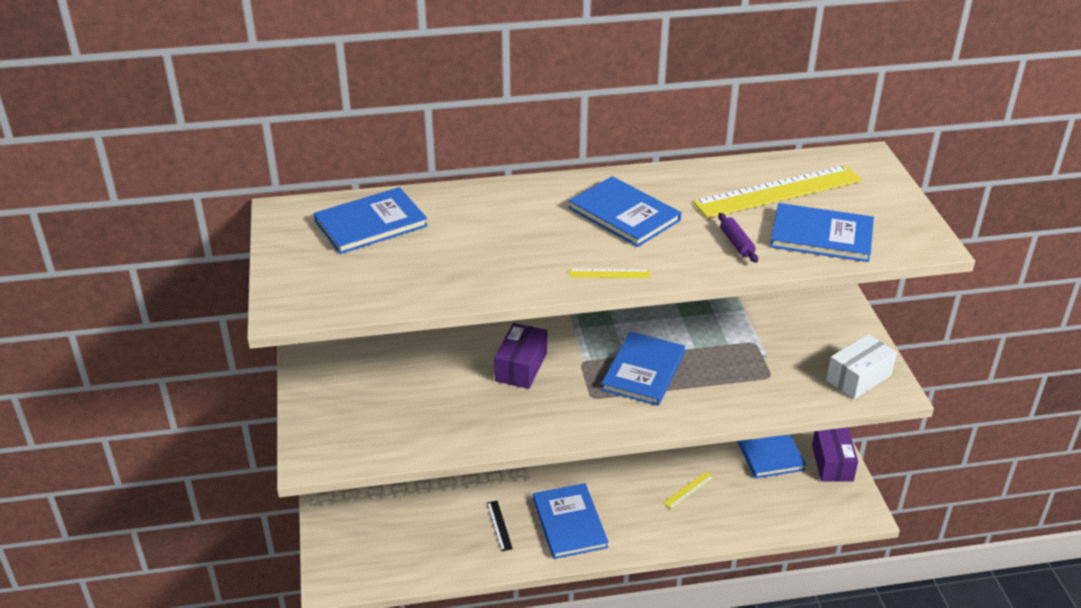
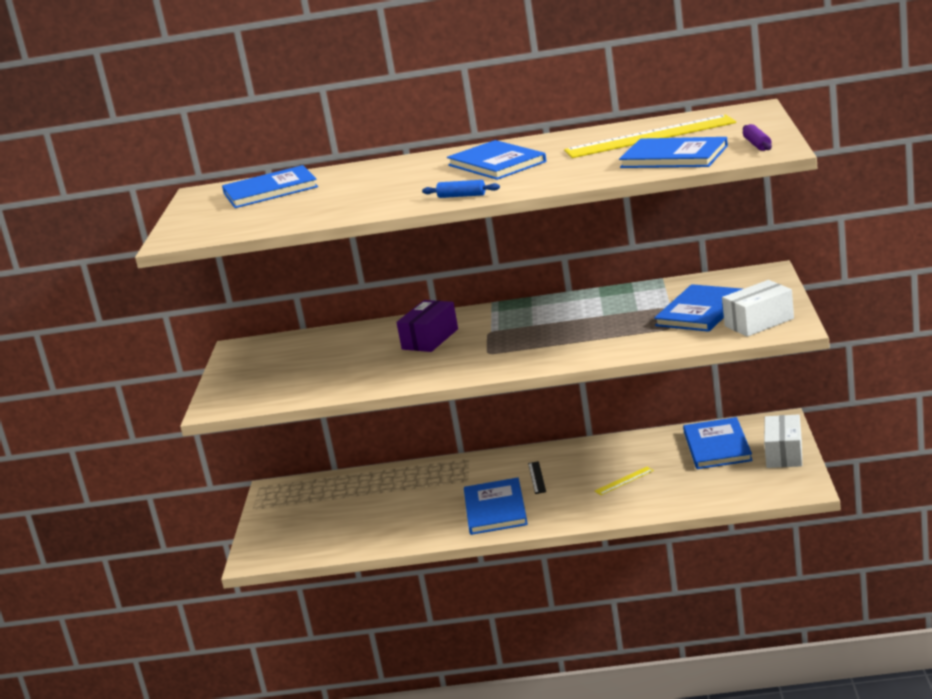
camera: 15 degrees right, 15 degrees down
black ruler [487,501,513,551] -> black ruler moved to [528,461,546,494]
yellow ruler [569,269,650,278] -> blue rolling pin [422,180,500,198]
blue book [601,332,685,406] -> blue book moved to [654,284,742,332]
purple rolling pin [718,213,758,263] -> purple rolling pin moved to [743,124,772,151]
purple box [812,427,858,482] -> white box [764,414,802,468]

